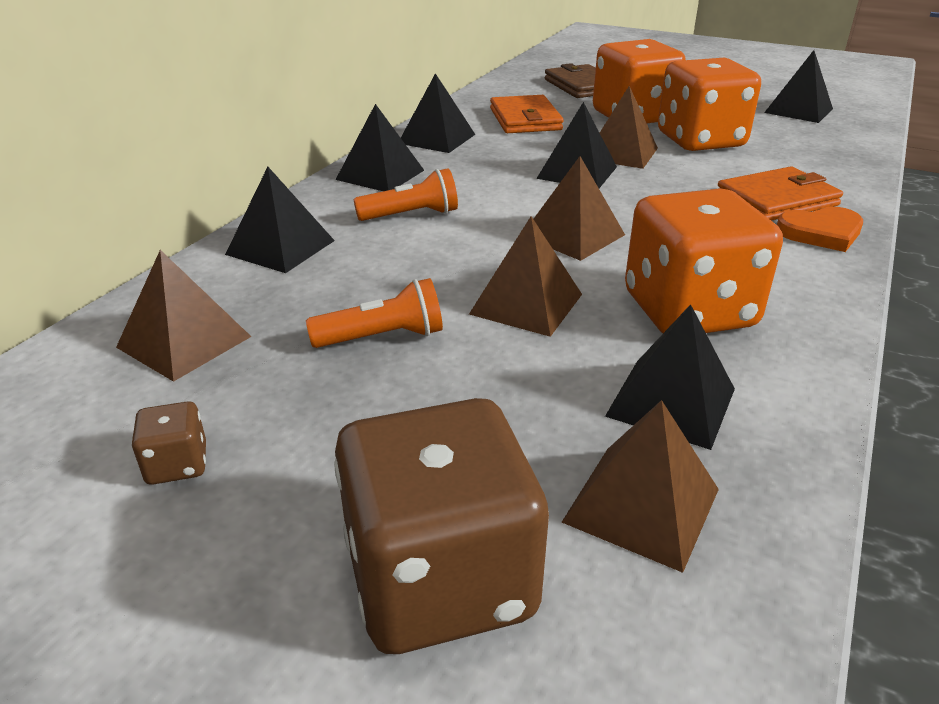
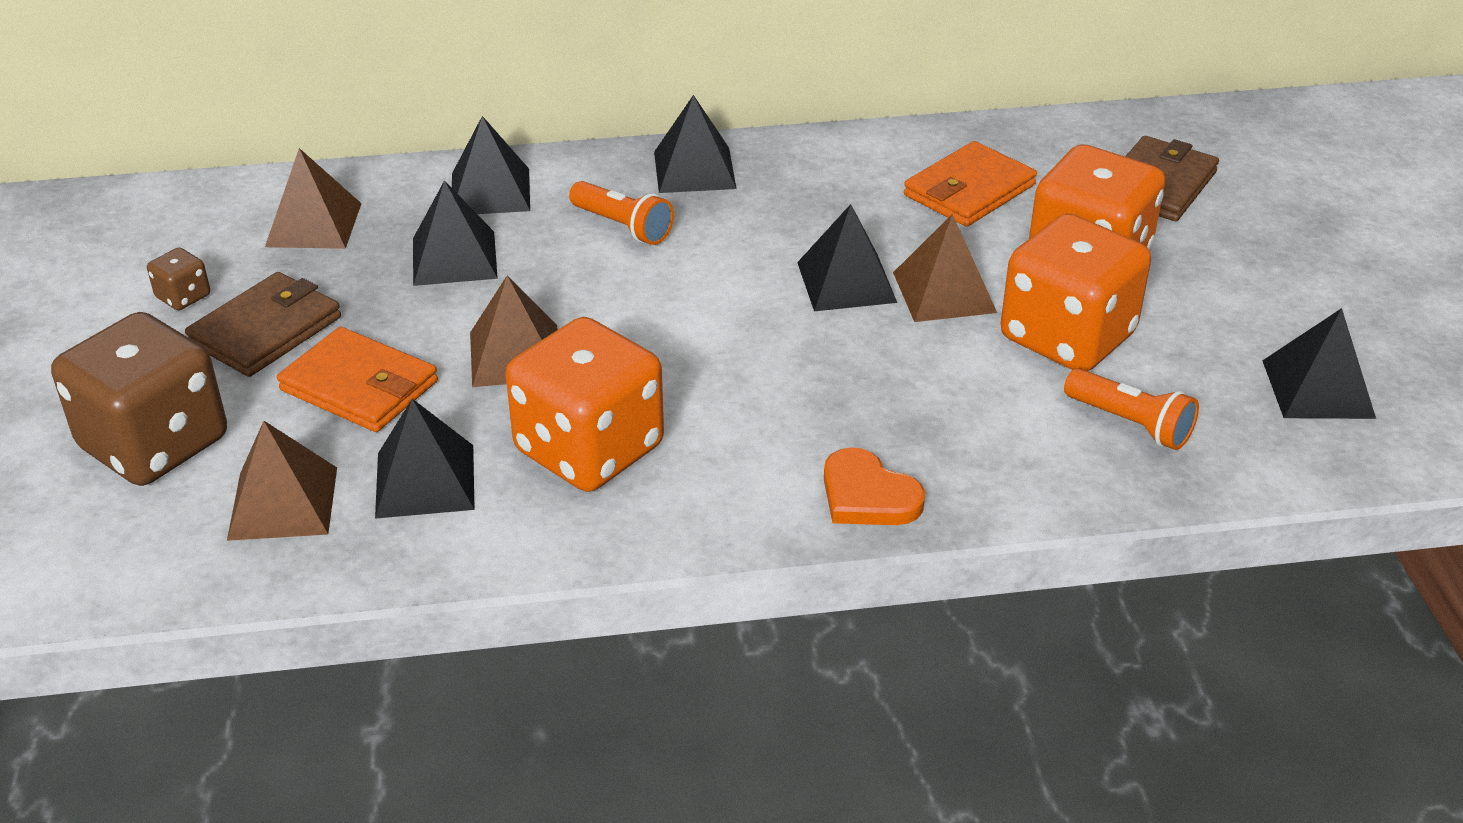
camera: 55 degrees right, 5 degrees up
orange flashlight [306,278,443,348] -> orange flashlight moved to [1064,368,1199,450]
black pyramid [401,73,476,153] -> black pyramid moved to [413,180,498,286]
brown pyramid [534,156,625,261] -> none
orange wallet [718,167,843,221] -> orange wallet moved to [277,327,438,432]
none -> brown wallet [185,272,341,377]

